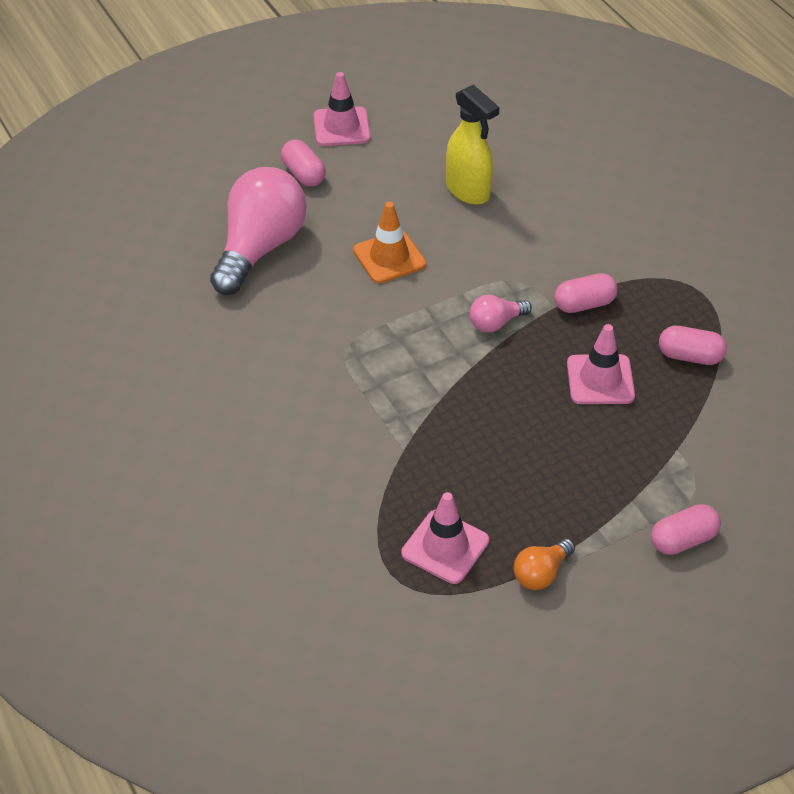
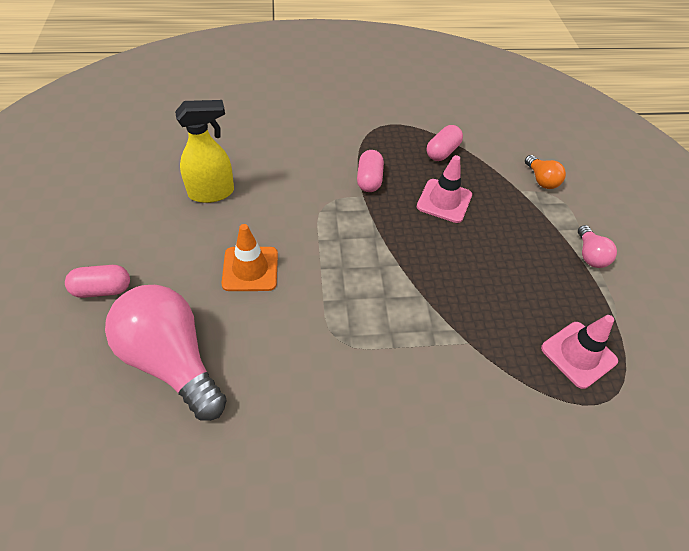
camera: 70 degrees left, 5 degrees up
pink traffic cone [313,72,371,146] -> none
pink light bulb [469,295,532,333] -> pink light bulb moved to [578,225,617,268]
orange light bulb [514,539,575,590] -> orange light bulb moved to [525,155,566,189]
pink capsule [651,504,721,555] -> none

